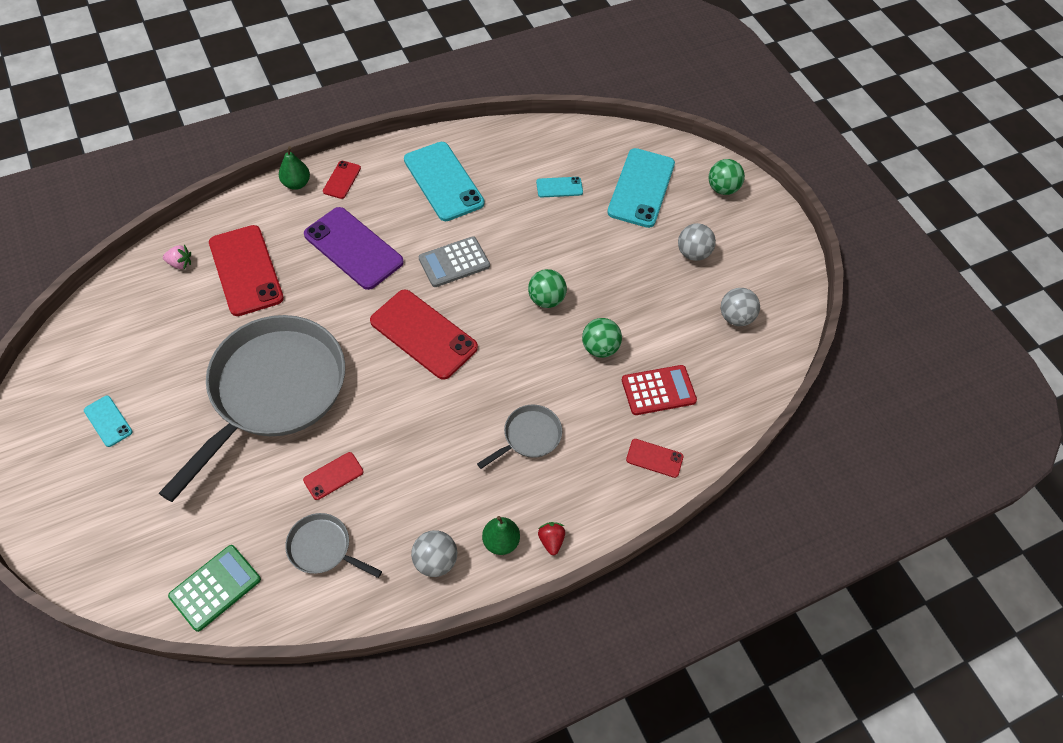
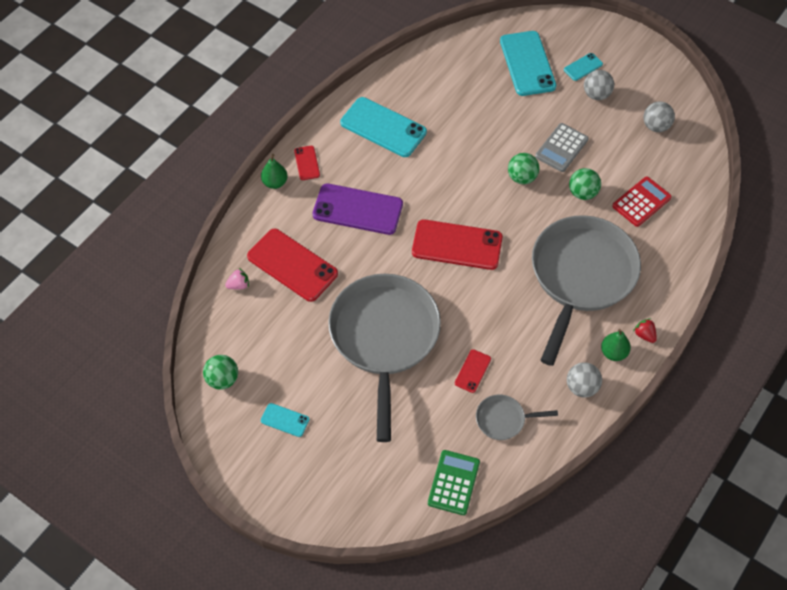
camera: 25 degrees left, 0 degrees up
grey calculator [419,236,490,287] -> grey calculator moved to [535,123,589,172]
grey pan [477,405,562,469] -> grey pan [532,215,641,366], size x2.37
turquoise phone [536,177,583,197] -> turquoise phone moved to [564,53,603,81]
red phone [626,439,683,478] -> none
green ball [709,159,745,195] -> green ball moved to [203,355,238,390]

